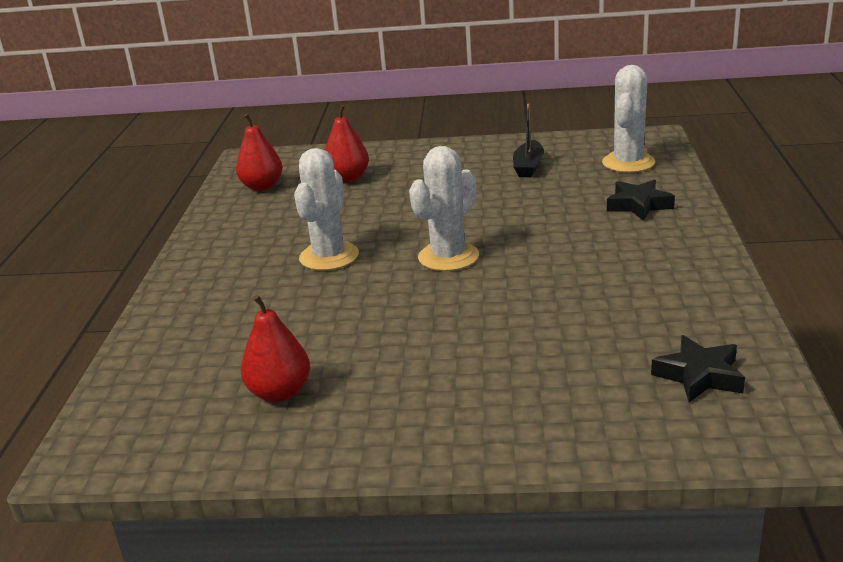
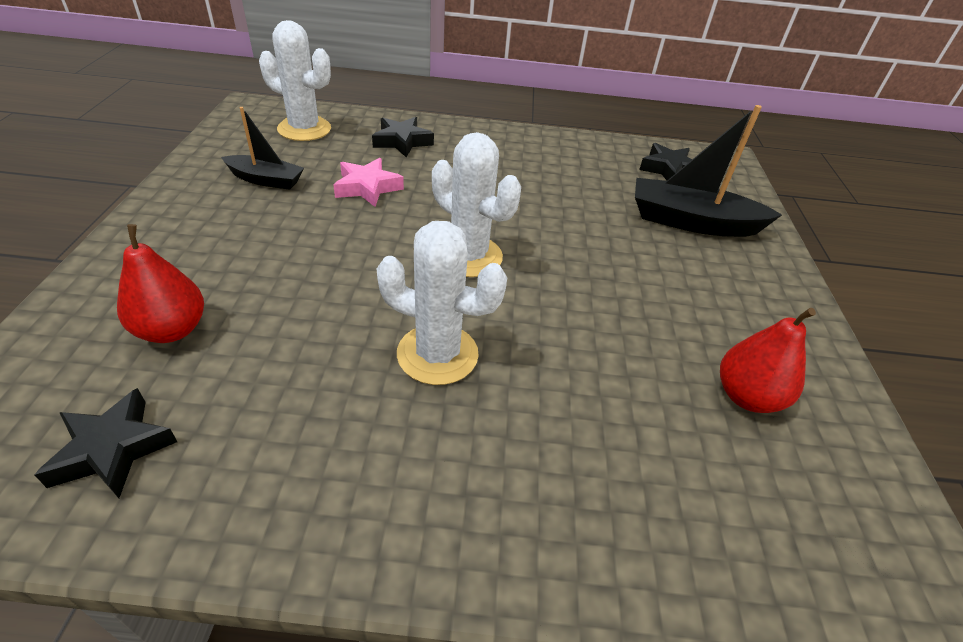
camera: 95 degrees left, 15 degrees up
red pear [236,114,283,191] -> black star [35,388,177,498]
none -> pink star [333,158,404,207]
none -> black boat [635,105,782,237]

